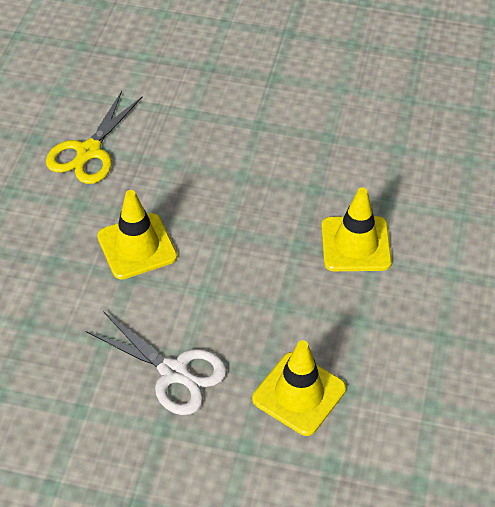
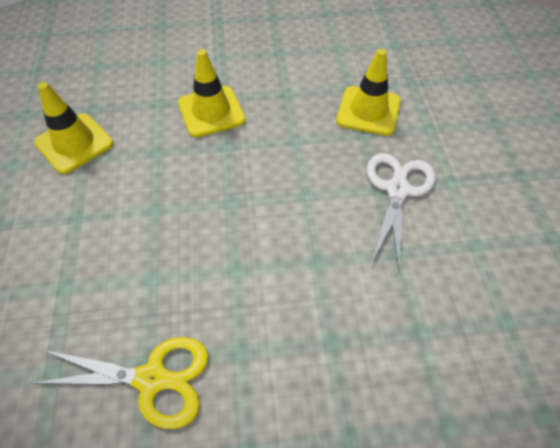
camera: 110 degrees left, 5 degrees up
yellow traffic cone [97,190,177,280] -> yellow traffic cone moved to [34,82,113,174]

